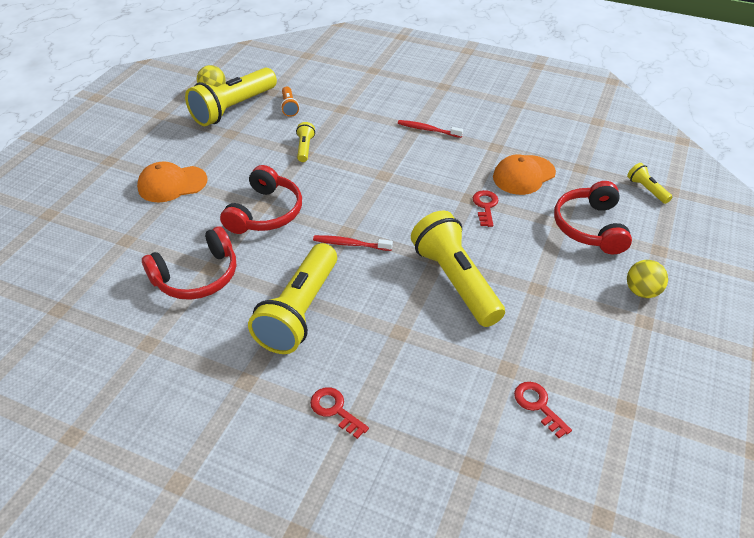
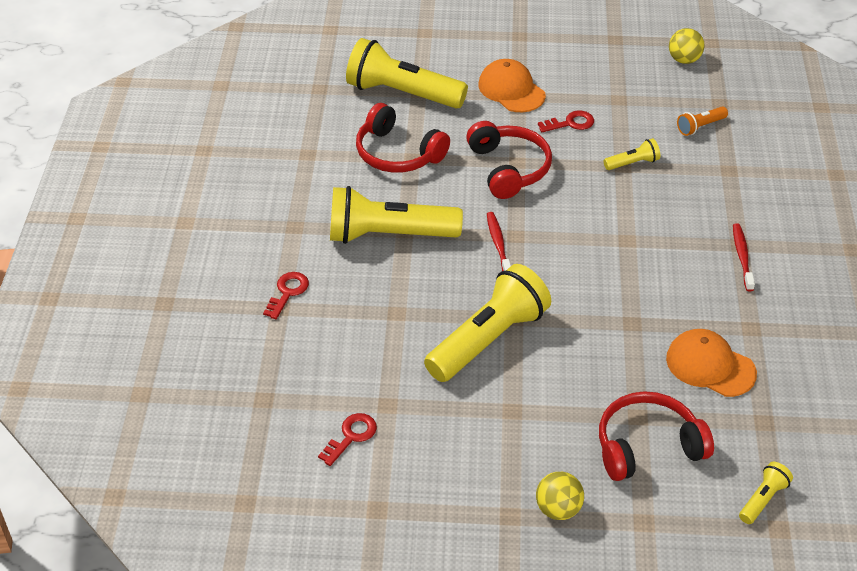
camera: 70 degrees right, 0 degrees up
yellow flashlight [185,68,277,126] -> yellow flashlight moved to [346,38,468,109]
red headphones [220,165,302,234] -> red headphones turned 105 degrees counterclockwise [466,121,552,199]
red key [473,190,499,227] -> red key moved to [538,111,594,132]

